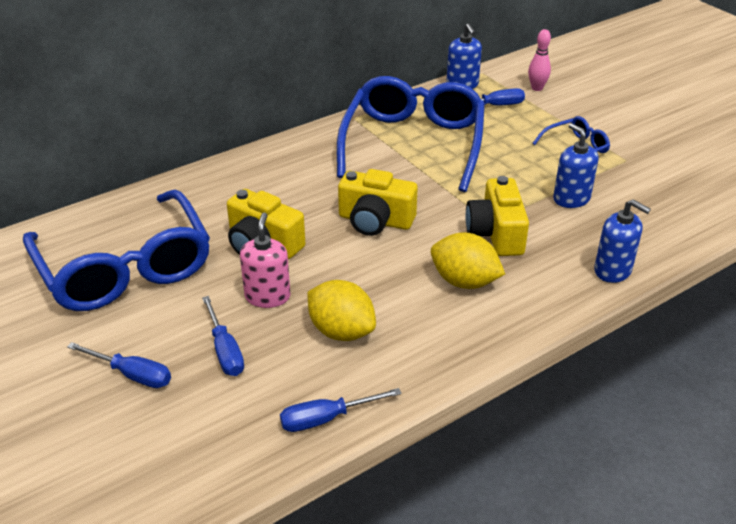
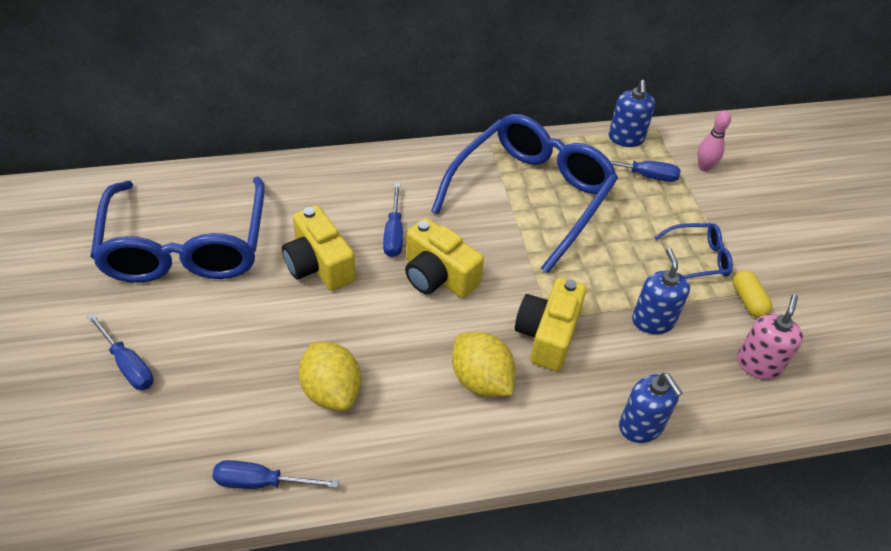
camera: 20 degrees right, 10 degrees up
blue screwdriver [202,296,244,376] -> blue screwdriver moved to [383,183,403,257]
pink soap dispenser [240,212,290,308] -> pink soap dispenser moved to [737,294,803,380]
none -> yellow capsule [733,270,772,318]

